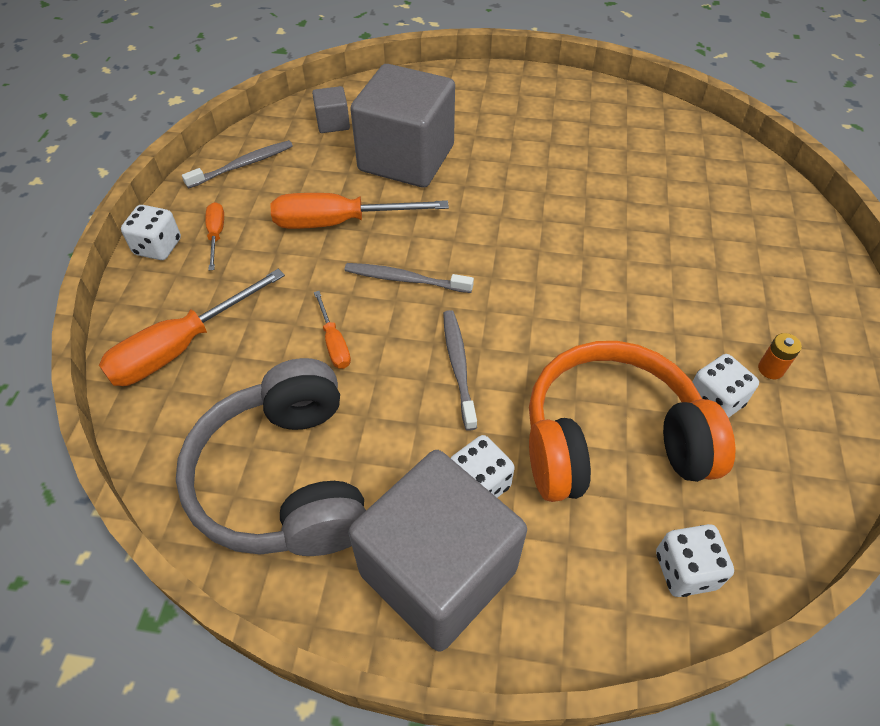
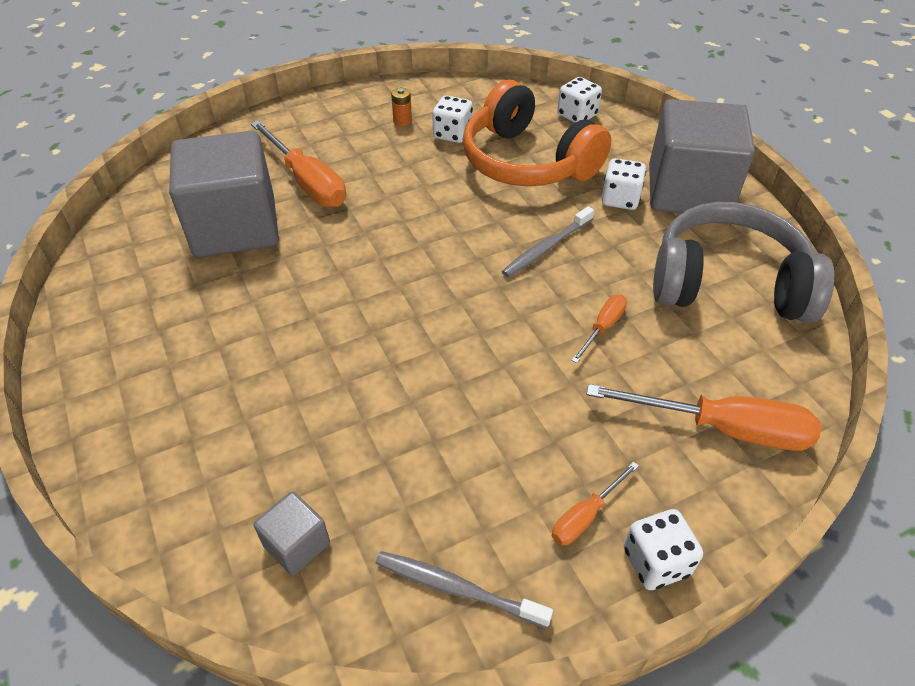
camera: 125 degrees left, 5 degrees down
grey headphones [176,358,366,556] -> grey headphones turned 120 degrees counterclockwise [653,202,834,322]
orange screwdriver [270,193,449,229] -> orange screwdriver moved to [251,121,346,207]
grey toothbrush [344,263,474,293] -> none
grey cube [350,64,455,188] -> grey cube moved to [169,131,279,257]

